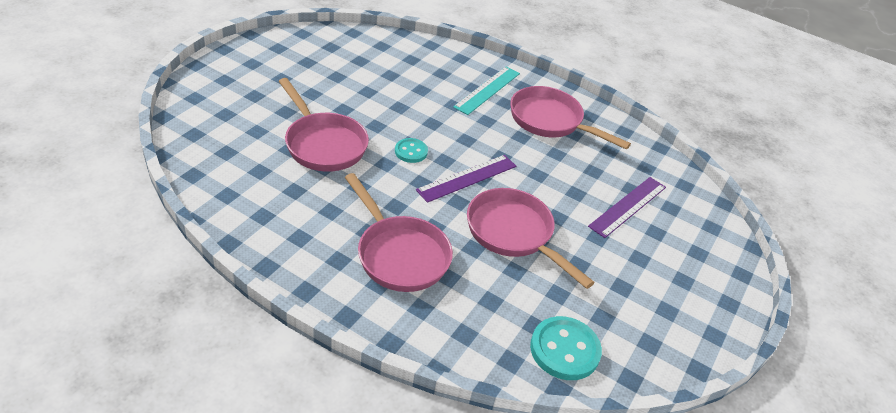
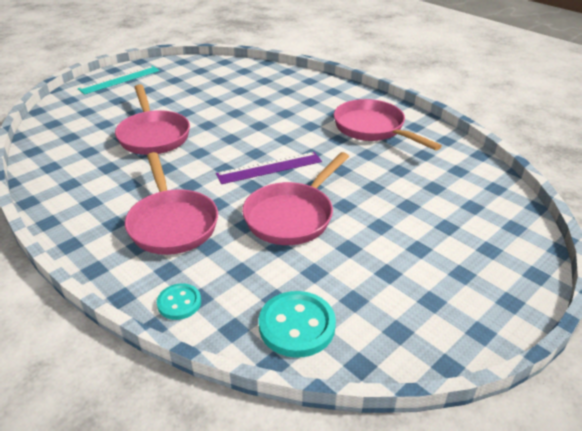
camera: 20 degrees right, 5 degrees down
turquoise button [395,138,428,163] -> turquoise button moved to [157,283,201,320]
turquoise ruler [453,67,520,115] -> turquoise ruler moved to [78,66,160,95]
pink pan [467,188,595,289] -> pink pan turned 120 degrees counterclockwise [242,152,349,245]
purple ruler [588,177,666,238] -> none

